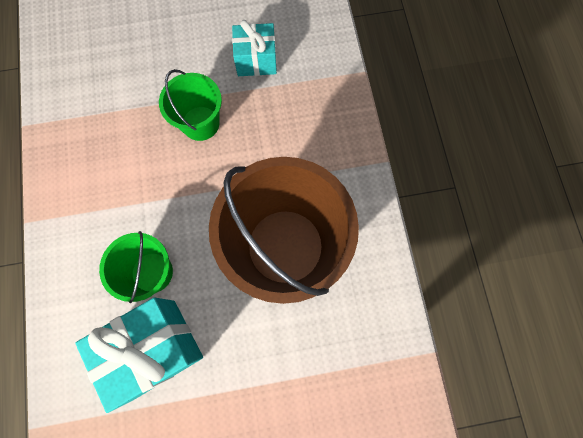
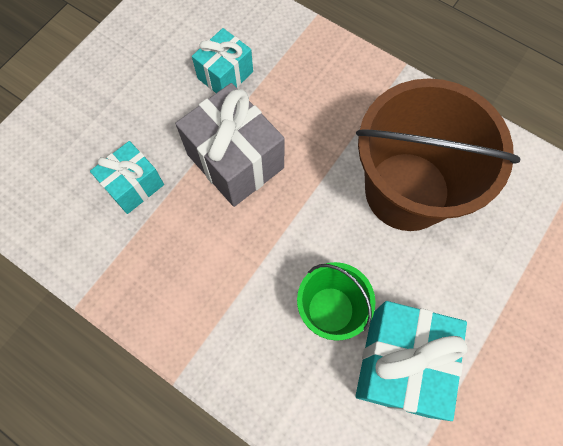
camera: 45 degrees left, 5 degrees down
green bucket [159,69,222,141] -> grey gift [175,83,285,207]
none -> turquoise gift [90,141,164,214]

